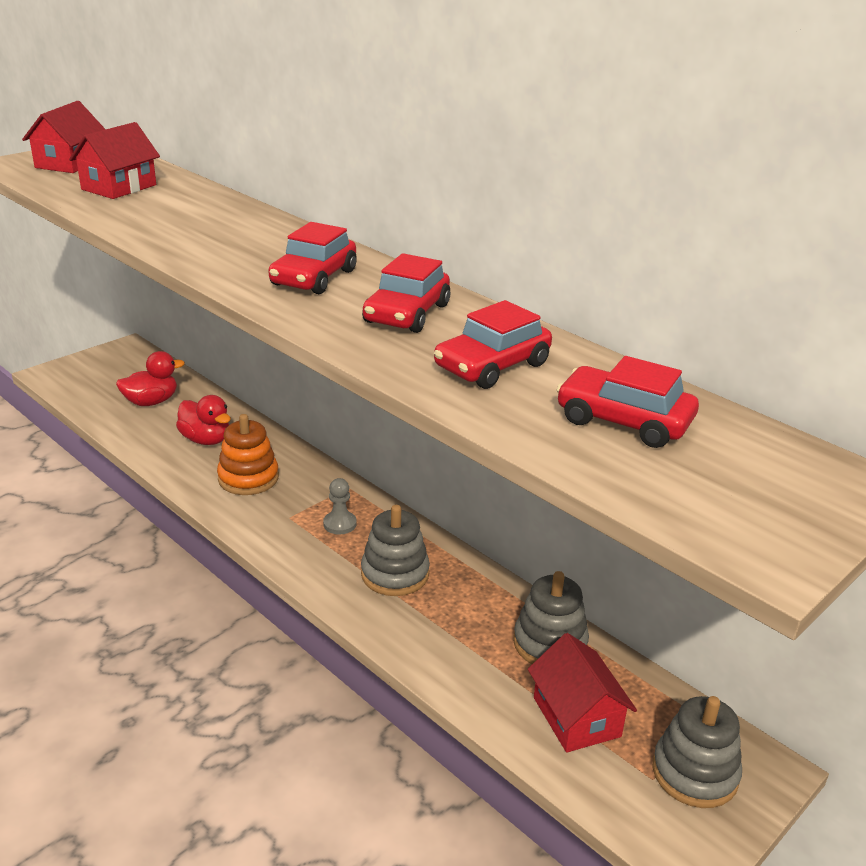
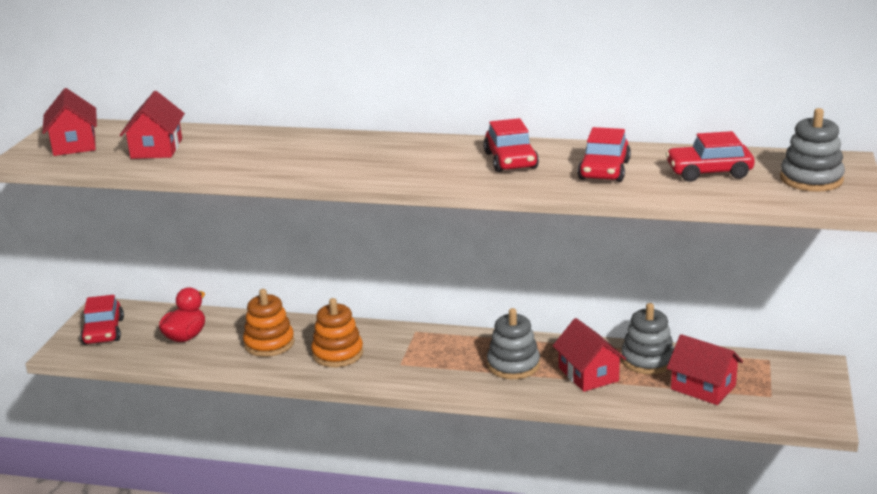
camera: 30 degrees left, 5 degrees down
red duck [176,395,231,445] -> orange stacking toy [243,289,295,357]
red car [268,222,357,294] -> red car moved to [80,295,124,345]
grey pawn [323,478,357,534] -> none
grey stacking toy [653,696,742,808] -> grey stacking toy moved to [780,108,845,192]
none -> red house [553,318,626,392]

